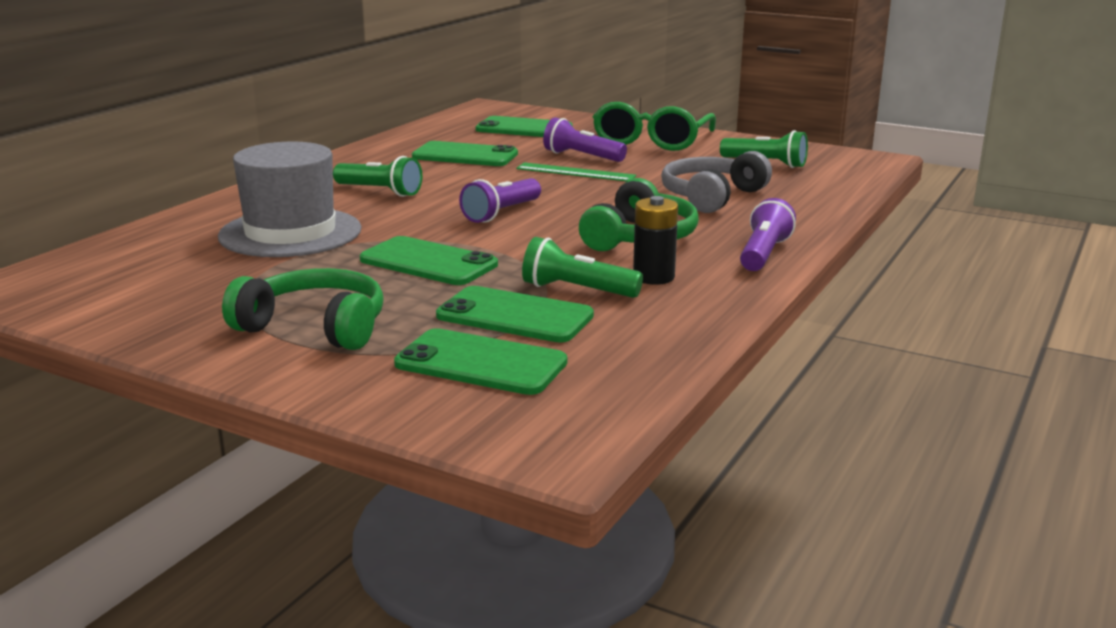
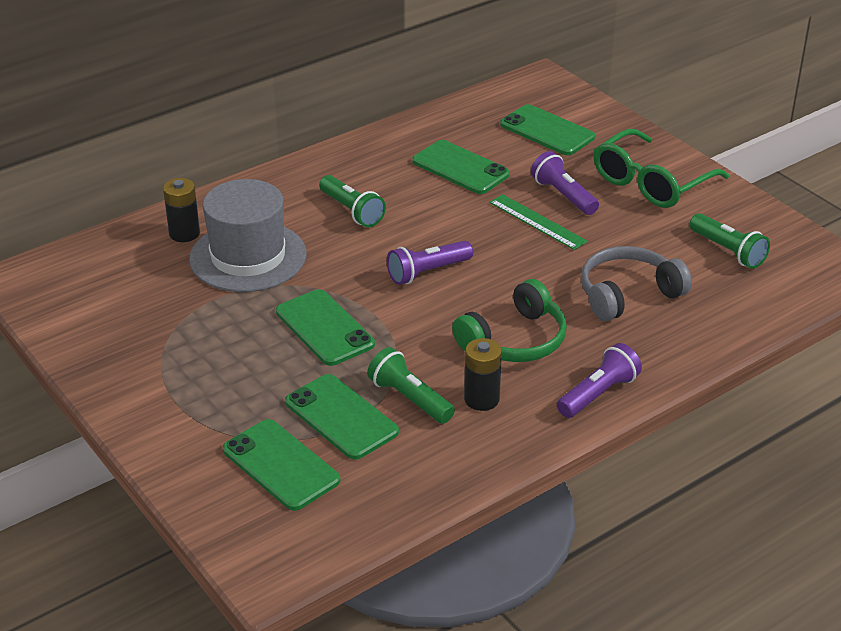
camera: 25 degrees right, 15 degrees up
green headphones [222,268,384,350] -> none
none -> black battery [163,178,200,242]

